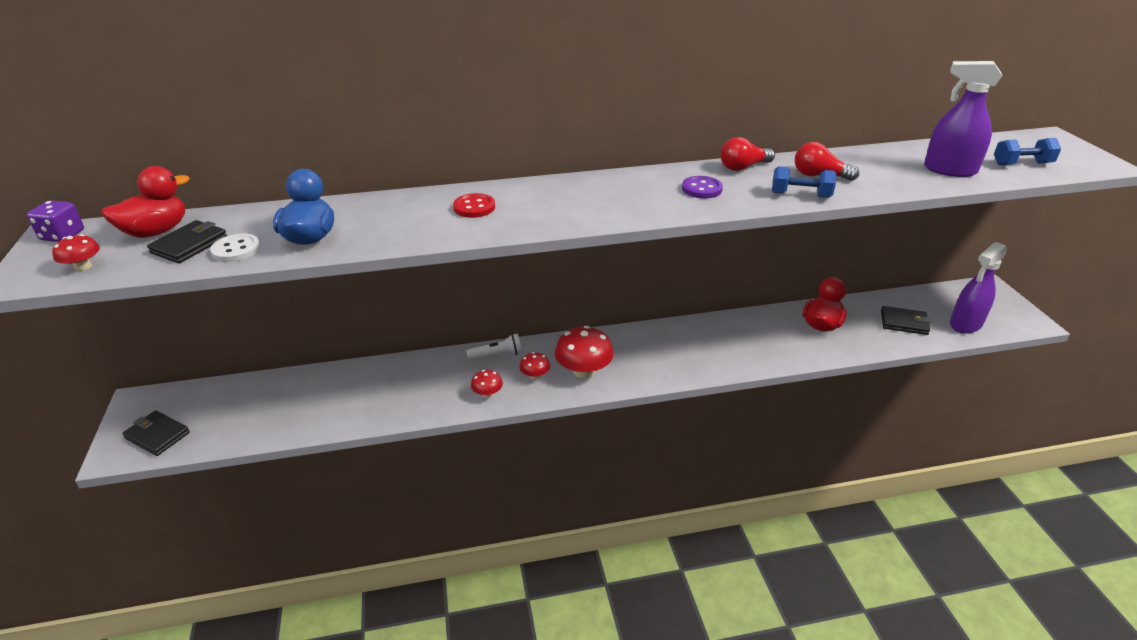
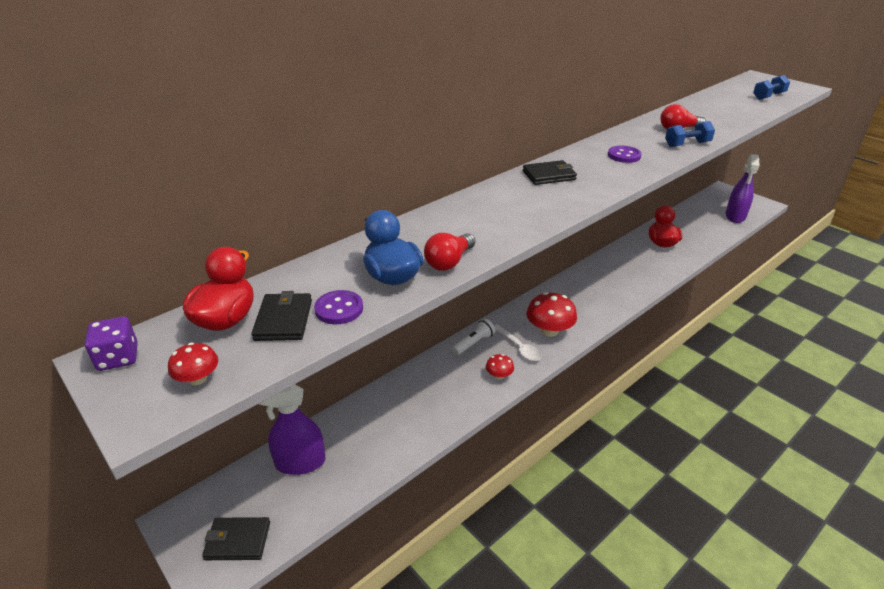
camera: 30 degrees left, 0 degrees up
white button [210,234,260,262] -> purple button [314,290,363,324]
red button [453,193,495,218] -> none
red mushroom [519,352,550,380] -> white spoon [494,324,542,361]
red light bulb [721,137,775,171] -> red light bulb moved to [424,233,475,271]
black wallet [881,306,931,335] -> black wallet moved to [523,160,577,185]
purple spray bottle [924,61,1002,177] -> purple spray bottle moved to [259,384,326,475]

